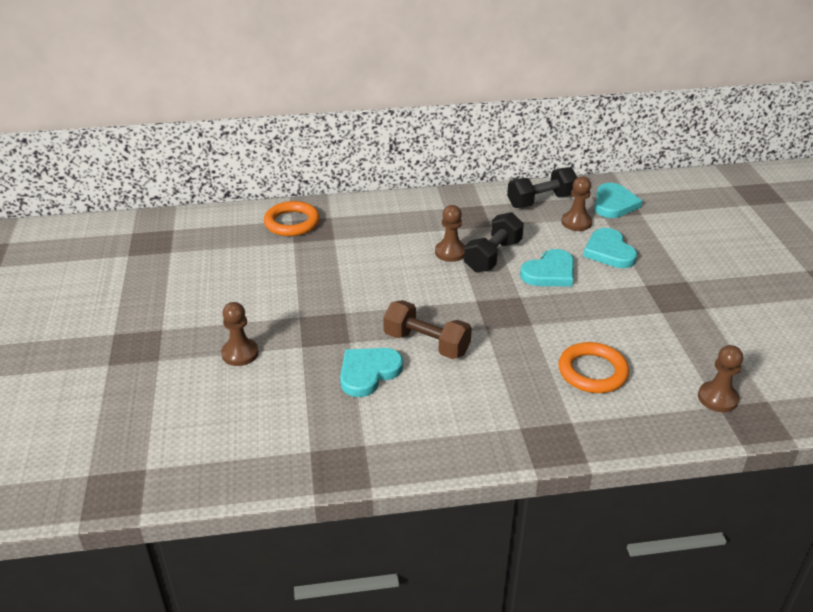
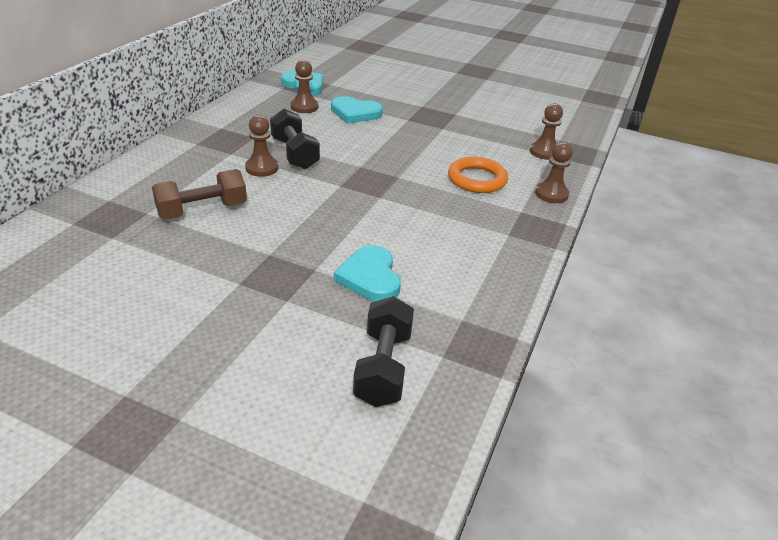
camera: 60 degrees left, 0 degrees up
brown pawn [221,302,259,366] -> brown pawn moved to [535,142,573,203]
orange ring [264,201,320,236] -> none
brown dumbbell [383,300,472,359] -> brown dumbbell moved to [152,169,247,219]
black dumbbell [507,167,577,208] -> black dumbbell moved to [353,296,414,407]
turquoise heart [520,249,574,287] -> none

